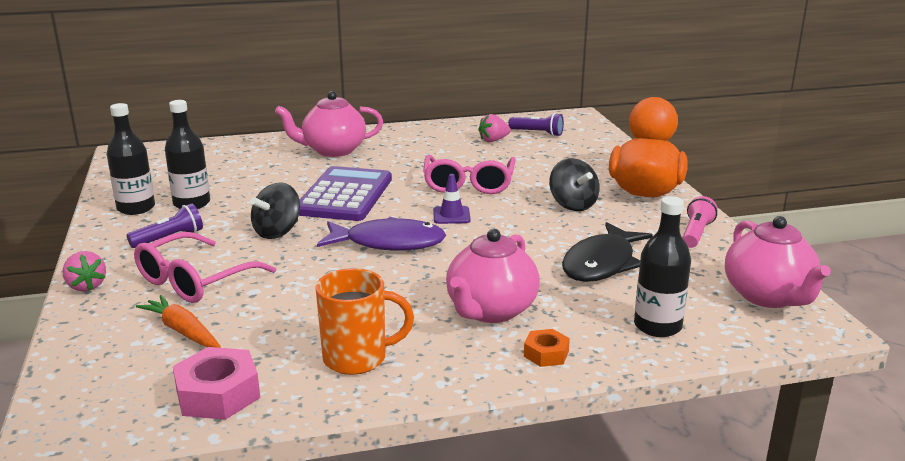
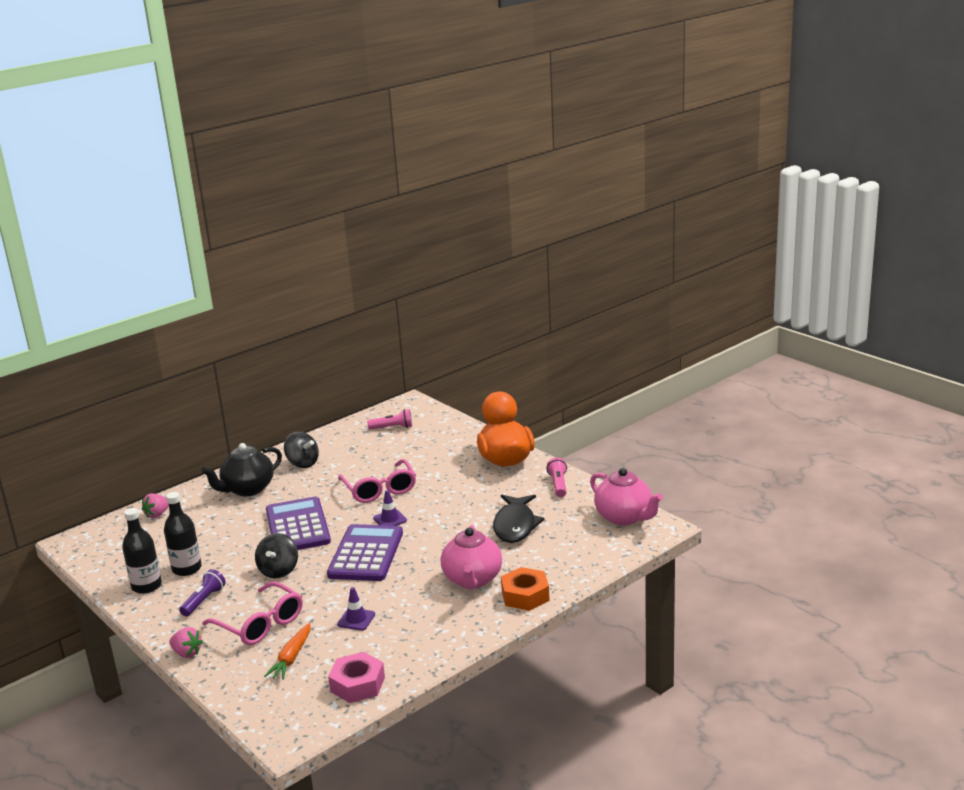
camera: 25 degrees left, 0 degrees up
pink glasses [134,232,276,303] -> pink glasses turned 60 degrees counterclockwise [202,582,303,645]
orange carrot [136,295,221,348] -> orange carrot turned 90 degrees counterclockwise [264,623,311,680]
pink teapot [275,91,383,157] -> black teapot [201,443,282,496]
orange mug [315,268,414,375] -> none
purple fish [317,217,446,251] -> purple calculator [327,524,403,581]
pink strawberry [478,114,510,142] -> pink strawberry moved to [142,493,169,518]
purple flashlight [508,113,564,136] -> pink flashlight [367,409,412,430]
orange nut [524,329,570,367] -> orange nut [501,567,550,611], size x1.74
black spinning top [549,158,599,211] -> black spinning top moved to [284,431,319,468]
black bottle [634,196,691,337] -> none
none -> purple traffic cone [337,587,375,631]

